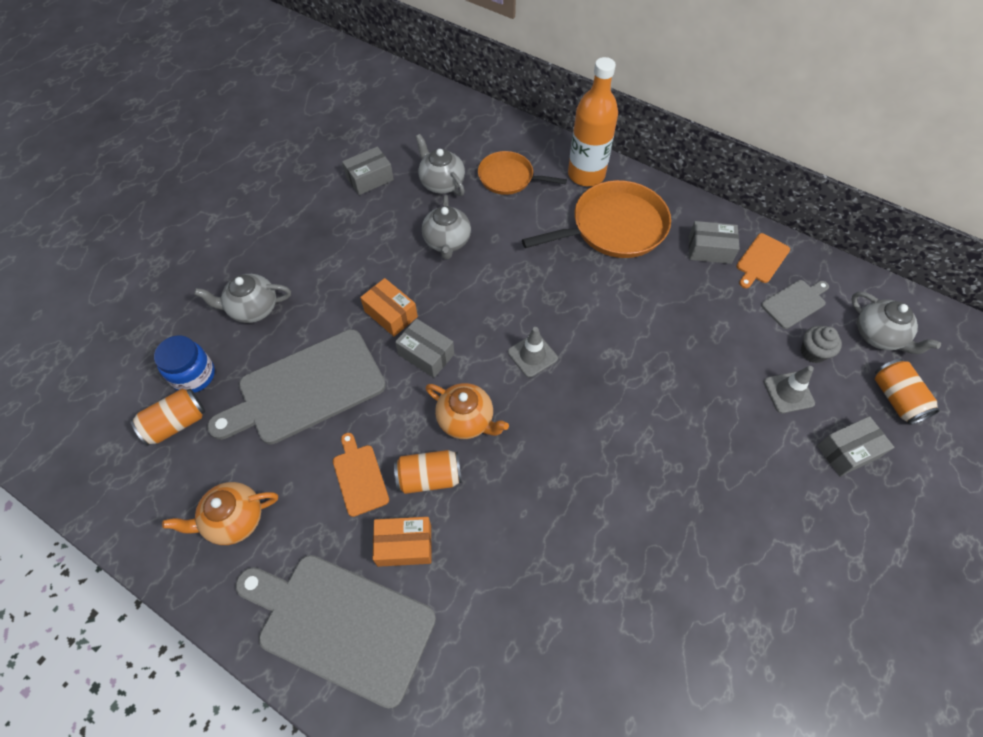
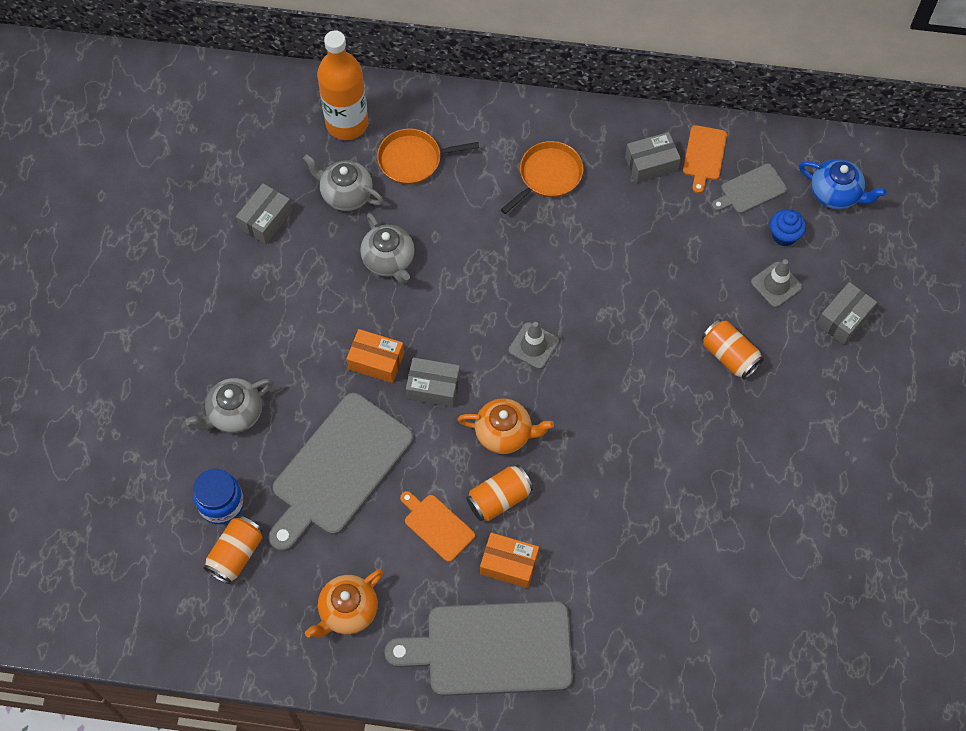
camera: 25 degrees left, 5 degrees up
orange box [373,517,432,567] -> orange box turned 45 degrees clockwise [480,533,539,588]
orange pan [522,180,671,258] -> orange pan [501,141,583,214], size x0.61
orange bottle [568,57,618,186] -> orange bottle moved to [317,30,368,140]
grey cutting board [761,280,829,329] -> grey cutting board turned 150 degrees counterclockwise [712,163,787,214]
grey cupcake [801,326,842,363] -> blue cupcake [770,209,806,246]
grey teapot [851,292,941,354] -> blue teapot [799,159,887,209]
orange can [875,359,940,425] -> orange can moved to [702,319,764,379]

